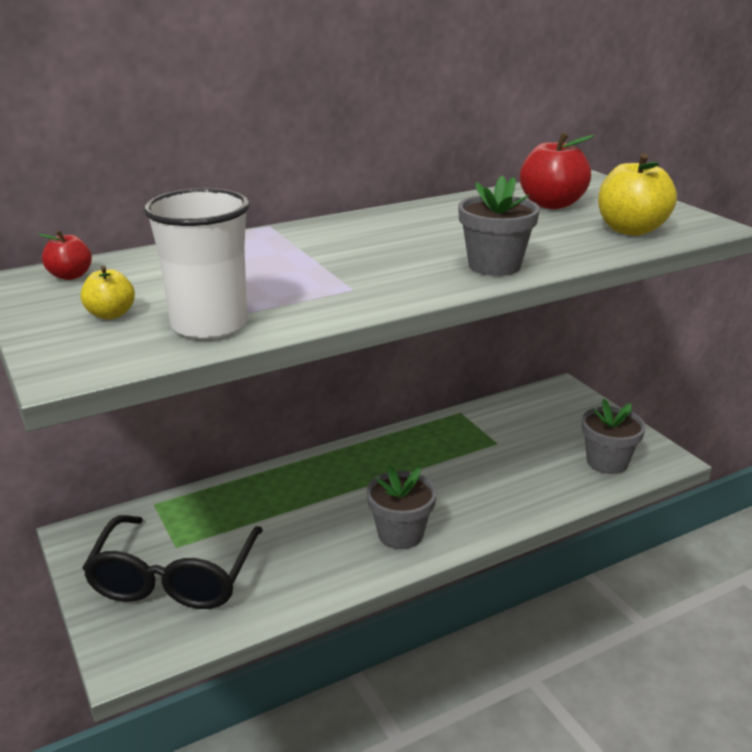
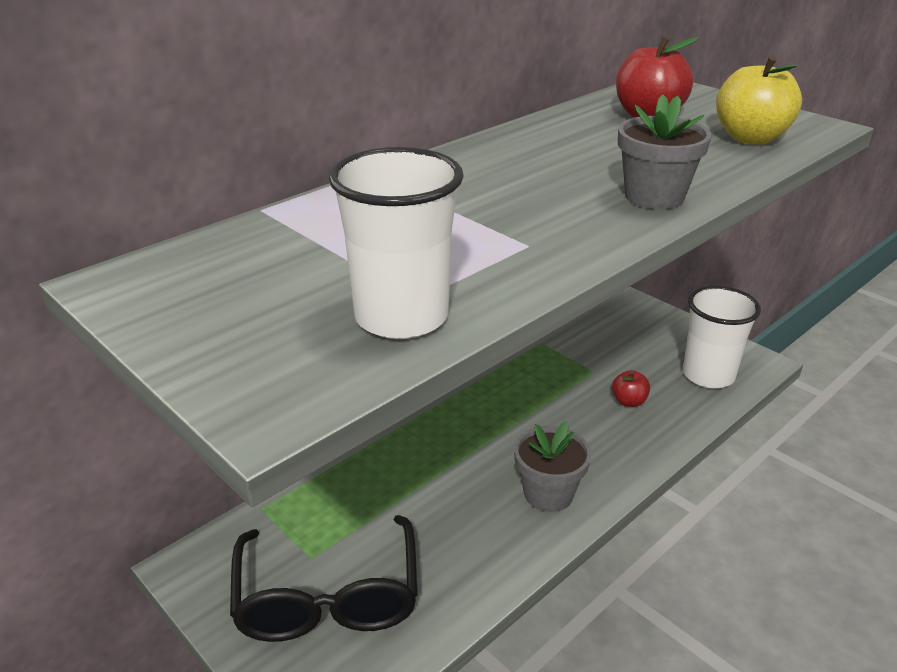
camera: 15 degrees left, 5 degrees up
red apple [38,230,92,280] -> red apple moved to [612,370,650,407]
yellow apple [80,266,135,319] -> none
grey flower pot [582,398,646,474] -> white cup [683,286,761,388]

